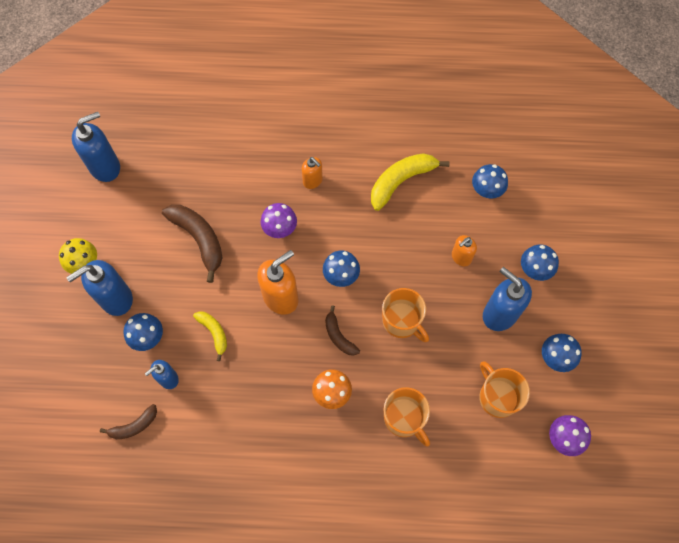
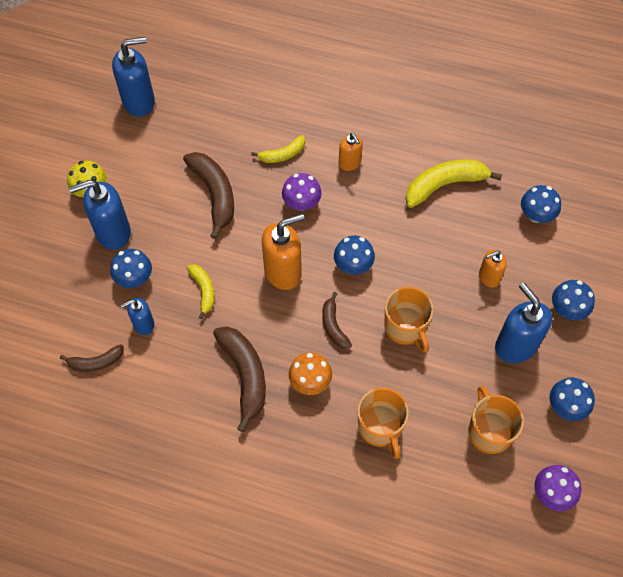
camera: 15 degrees right, 5 degrees down
none -> brown banana [213,327,266,432]
none -> yellow banana [251,135,305,163]

